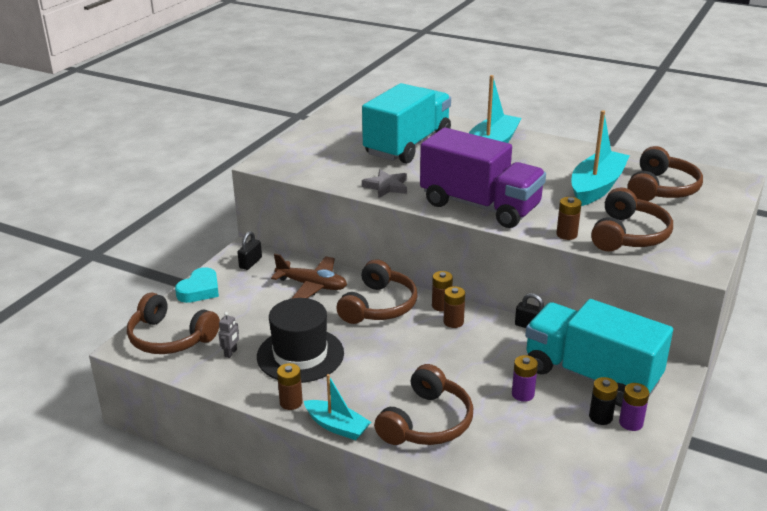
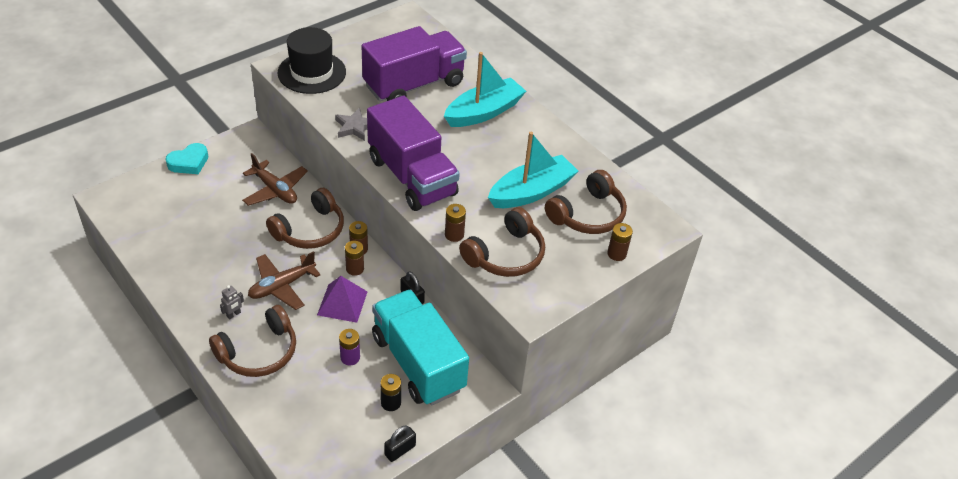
camera: 20 degrees right, 15 degrees up
brown headphones [127,293,220,354] -> none
grey robot [218,312,239,358] -> grey robot moved to [220,285,244,320]
black padlock [237,231,262,270] -> black padlock moved to [384,425,416,462]
black hat [257,298,344,383] -> black hat moved to [277,27,346,94]
brown battery [277,363,303,410] -> brown battery moved to [607,223,633,261]
turquoise boat [304,374,371,440] -> none
turquoise truck [362,83,451,164] -> purple truck [361,26,467,101]
purple battery [619,383,649,431] -> none
none -> brown plane [248,251,321,310]
none -> purple pyramid [317,276,368,323]

